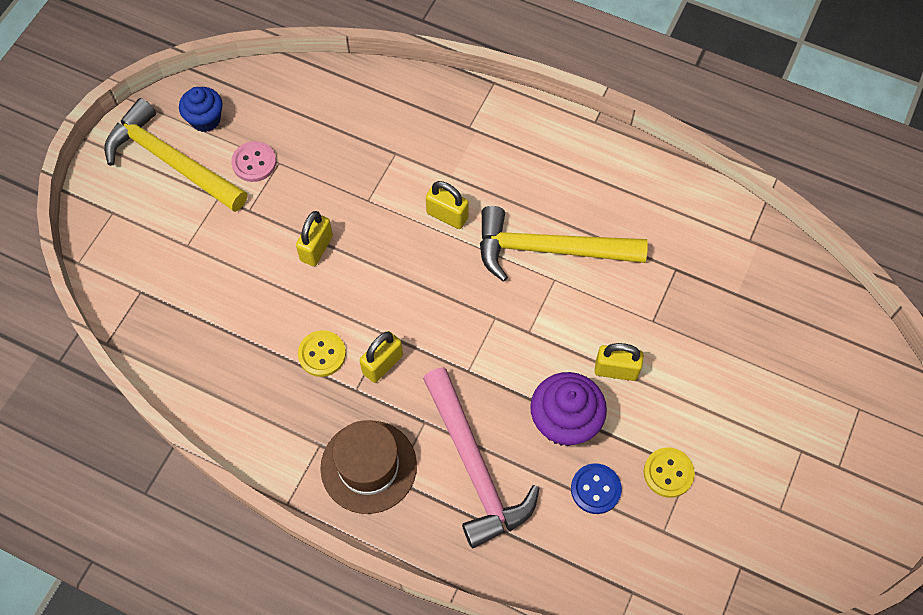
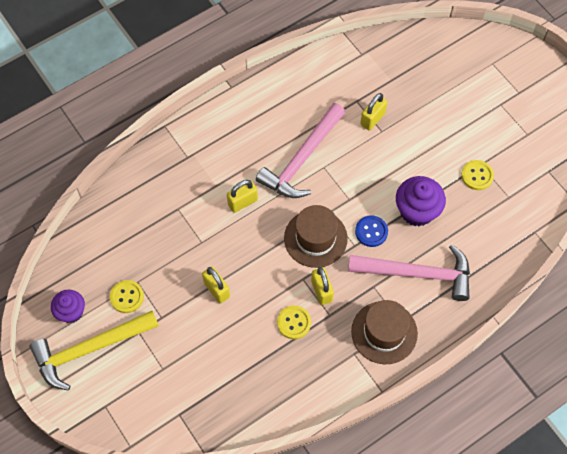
camera: 60 degrees left, 0 degrees up
blue cupcake [179,87,223,132] -> purple cupcake [51,290,85,323]
pink button [231,141,276,182] -> yellow button [110,280,144,313]
yellow hammer [480,206,648,282] -> pink hammer [256,103,346,198]
blue button [571,463,622,514] -> blue button moved to [355,215,388,247]
yellow padlock [595,343,644,381] -> yellow padlock moved to [360,93,387,130]
none -> brown hat [284,205,348,268]

